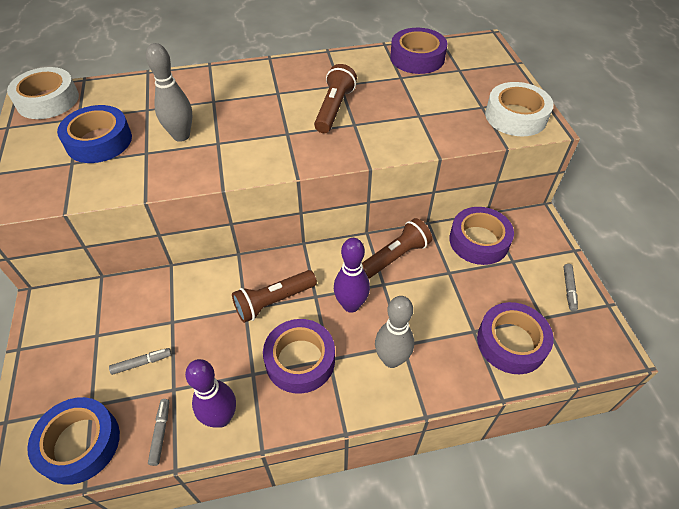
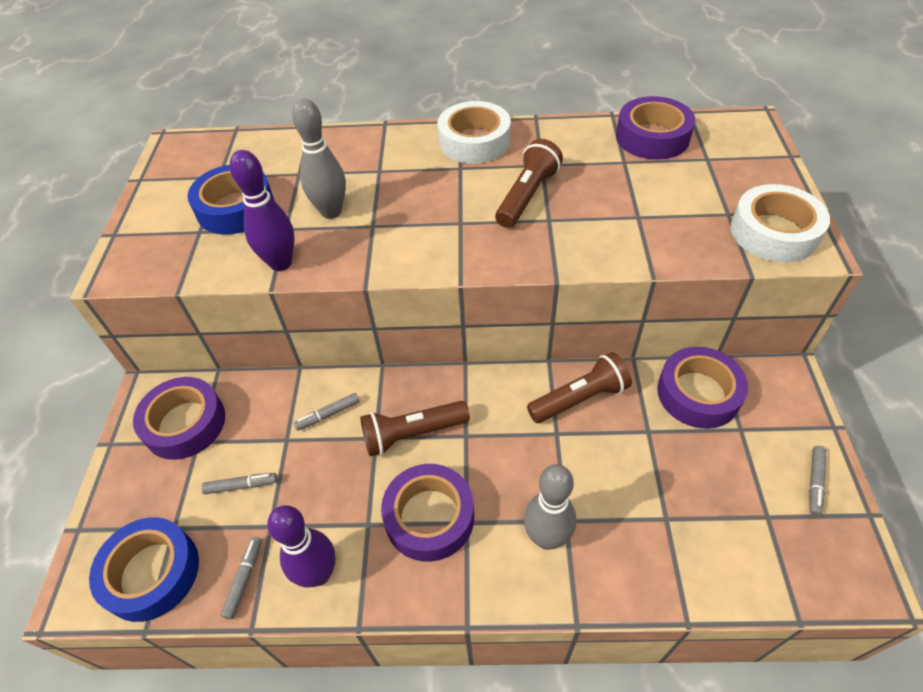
camera: 15 degrees right, 0 degrees up
white tape [7,67,79,119] -> white tape moved to [438,101,511,164]
purple bowling pin [334,238,370,313] -> purple bowling pin moved to [230,150,294,271]
purple tape [477,302,554,374] -> purple tape moved to [133,377,225,460]
none -> grey marker [294,393,360,431]

